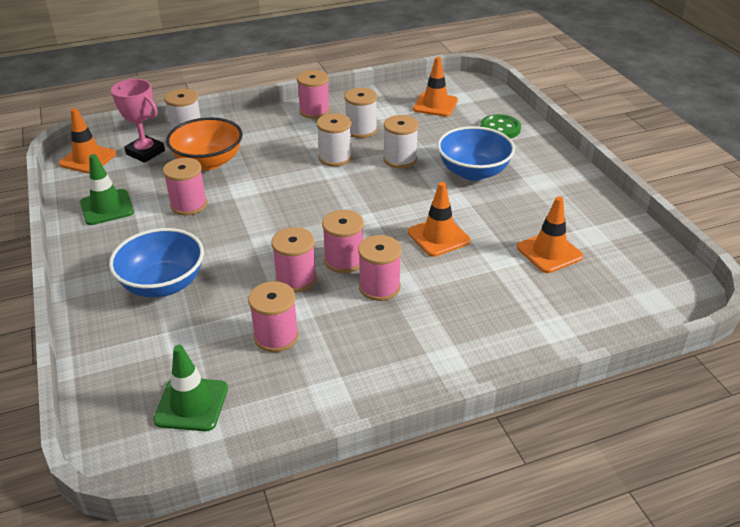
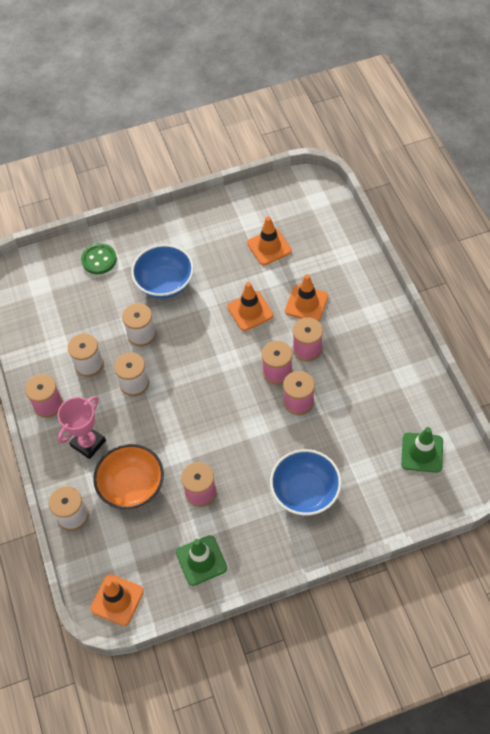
camera: 85 degrees left, 20 degrees up
pink trophy [111,79,165,163] -> pink trophy moved to [58,396,106,459]
pink spool [248,281,299,352] -> none
orange traffic cone [413,57,458,117] -> orange traffic cone moved to [285,274,328,321]

